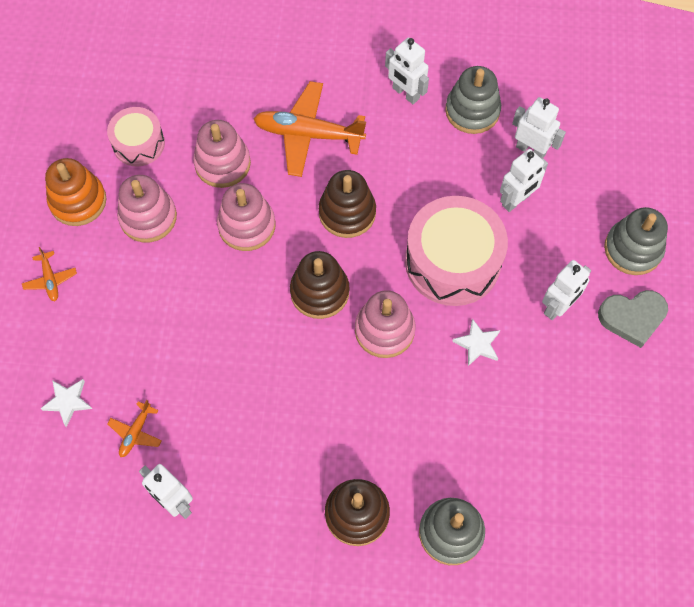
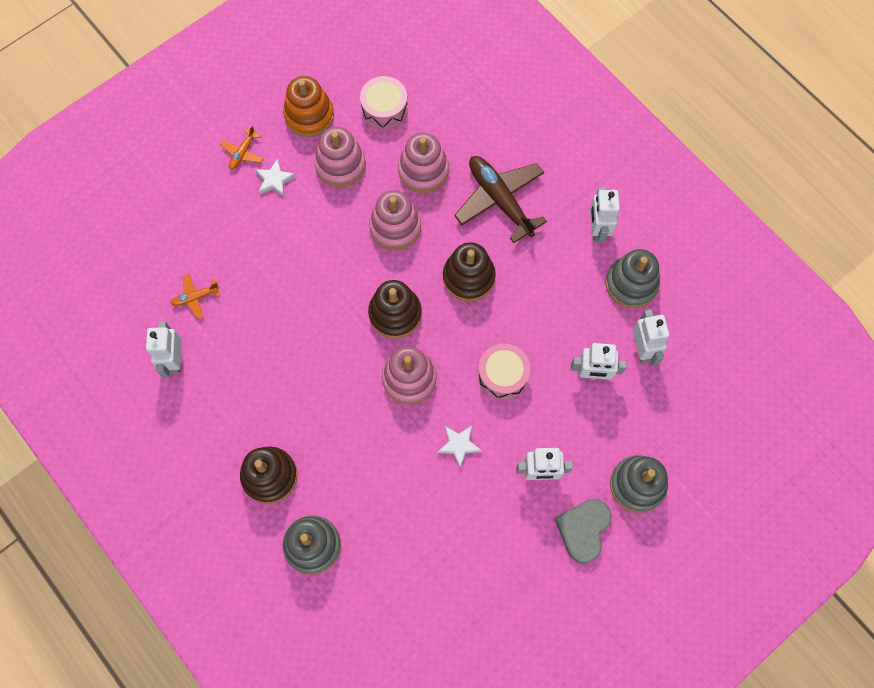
camera: 45 degrees right, 5 degrees up
white star [41,379,92,427] -> white star moved to [255,158,296,197]
orange plane [253,81,366,177] -> brown plane [454,156,547,243]
pink drum [405,196,508,306] -> pink drum [478,344,530,400], size x0.57
grey heart [598,290,668,348] -> grey heart turned 75 degrees clockwise [555,499,612,564]

